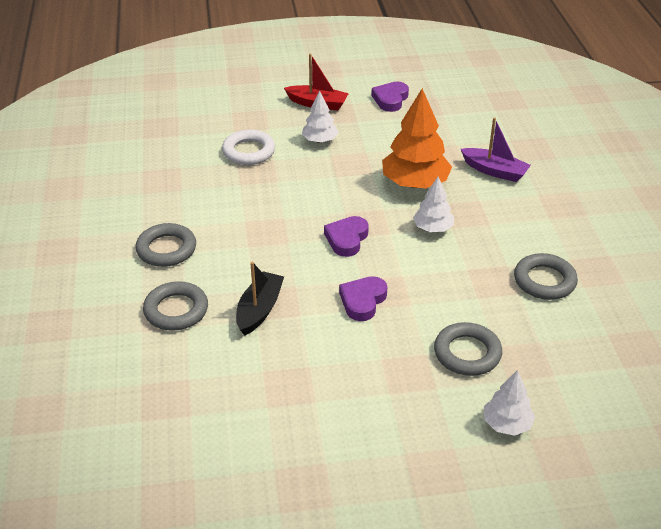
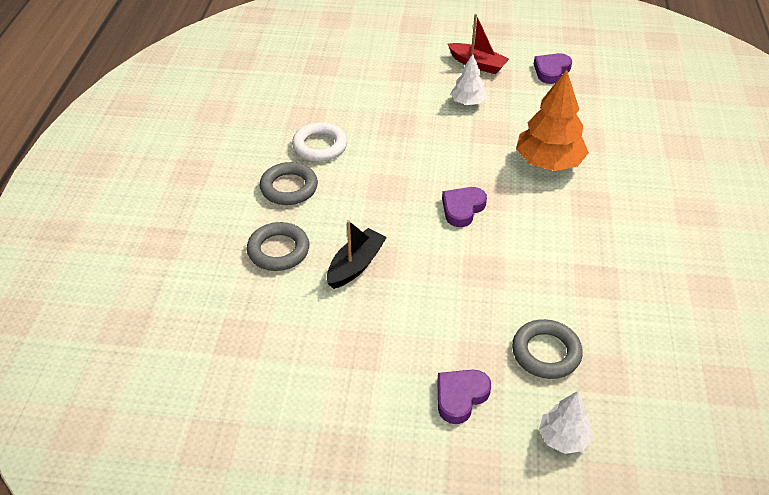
camera: 15 degrees right, 5 degrees up
white ring [222,130,275,165] -> white ring moved to [292,122,347,162]
purple heart [339,276,387,321] -> purple heart moved to [437,370,491,424]
white tree [413,177,454,232] -> none
purple boat [461,117,531,182] -> none
grey ring [514,253,578,300] -> none

